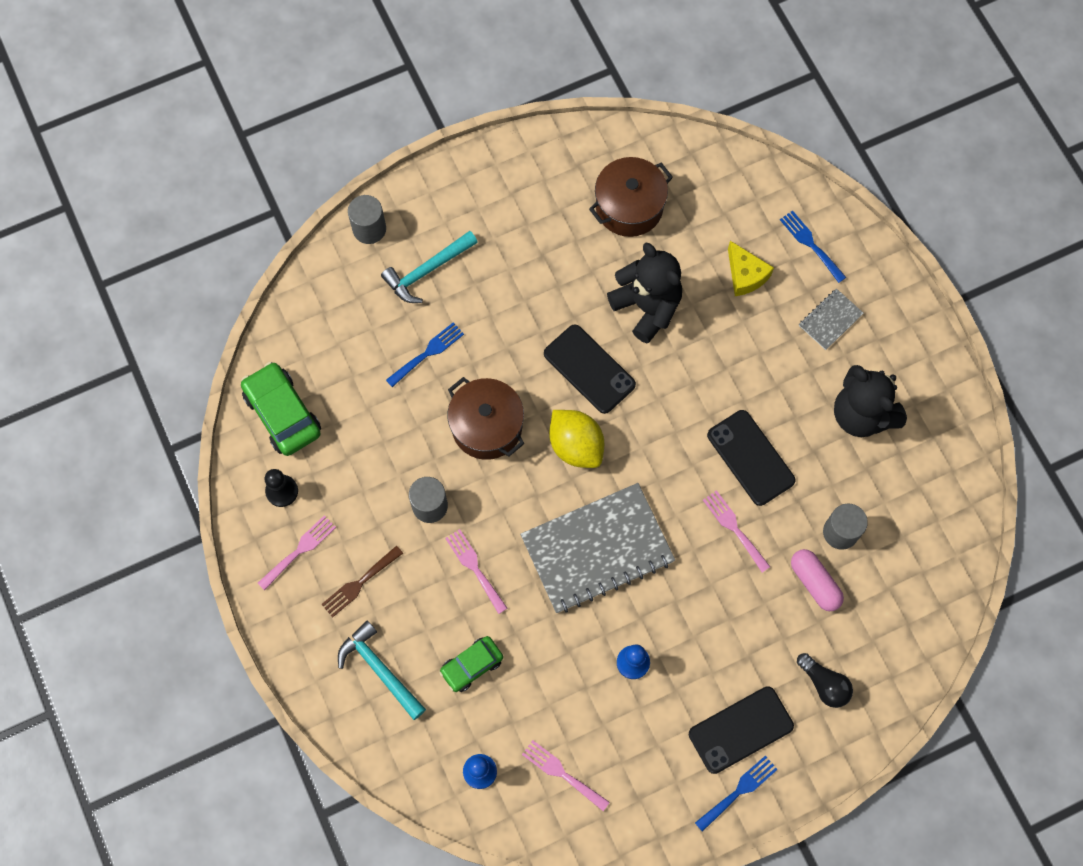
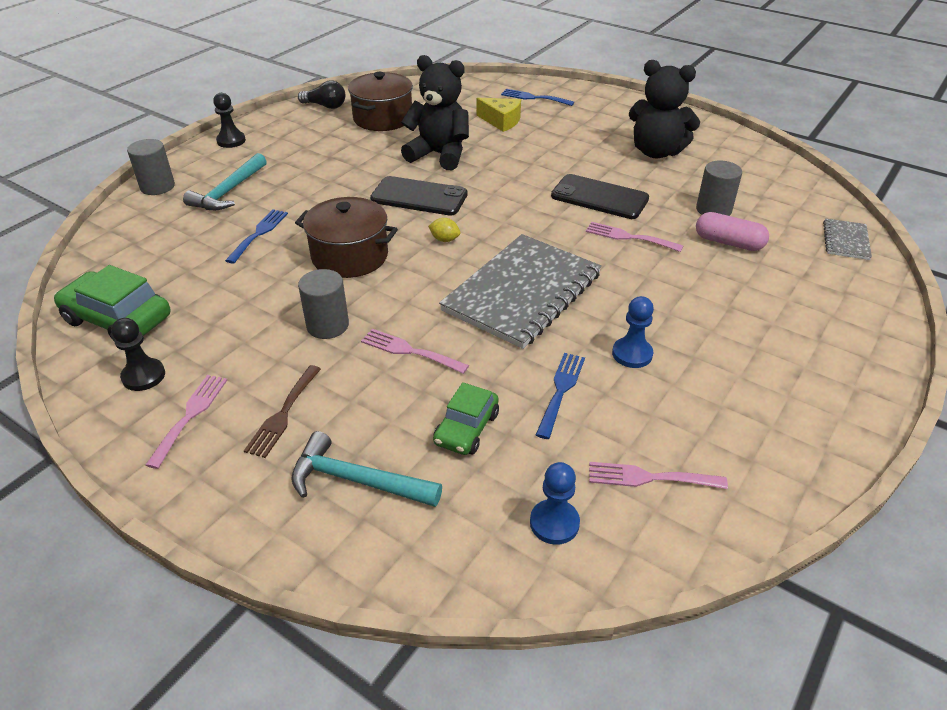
camera: 30 degrees left, 30 degrees down
yellow lemon [549,410,604,468] -> yellow lemon [428,218,460,242], size x0.45
black phone [689,686,794,774] -> none
blue fork [695,755,778,832] -> blue fork moved to [536,353,585,439]
black light bulb [797,653,853,708] -> black light bulb moved to [298,80,345,109]
grey notebook [799,288,864,350] -> grey notebook moved to [823,218,872,260]
none -> black pawn [213,93,246,148]

